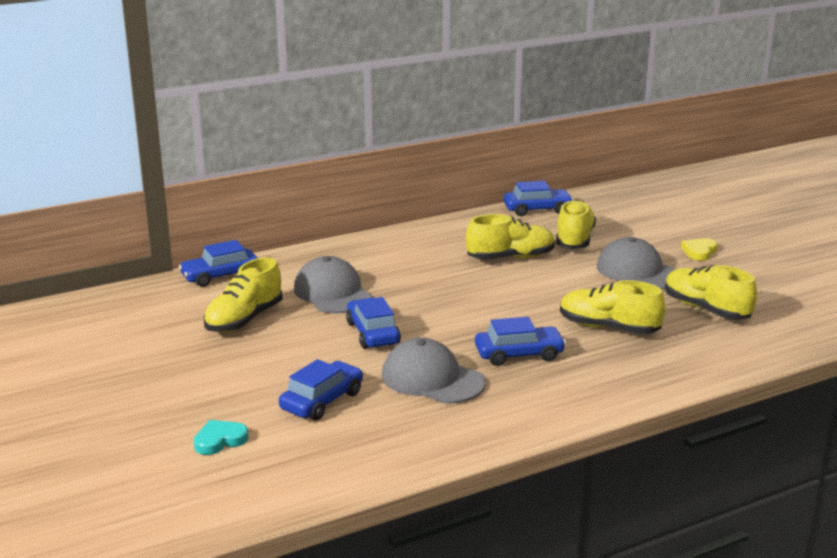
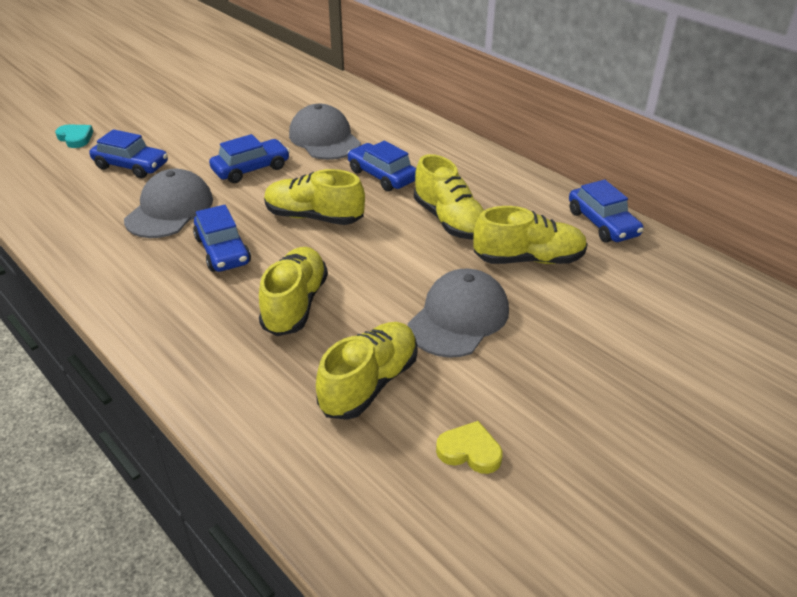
camera: 75 degrees right, 15 degrees up
blue car [179,240,258,287] -> blue car moved to [347,141,416,192]
yellow shoe [204,257,283,332] -> yellow shoe moved to [264,169,365,225]
grey cap [294,256,372,313] -> grey cap turned 75 degrees counterclockwise [289,104,361,160]
yellow heart [681,238,718,261] -> yellow heart moved to [436,421,503,474]

